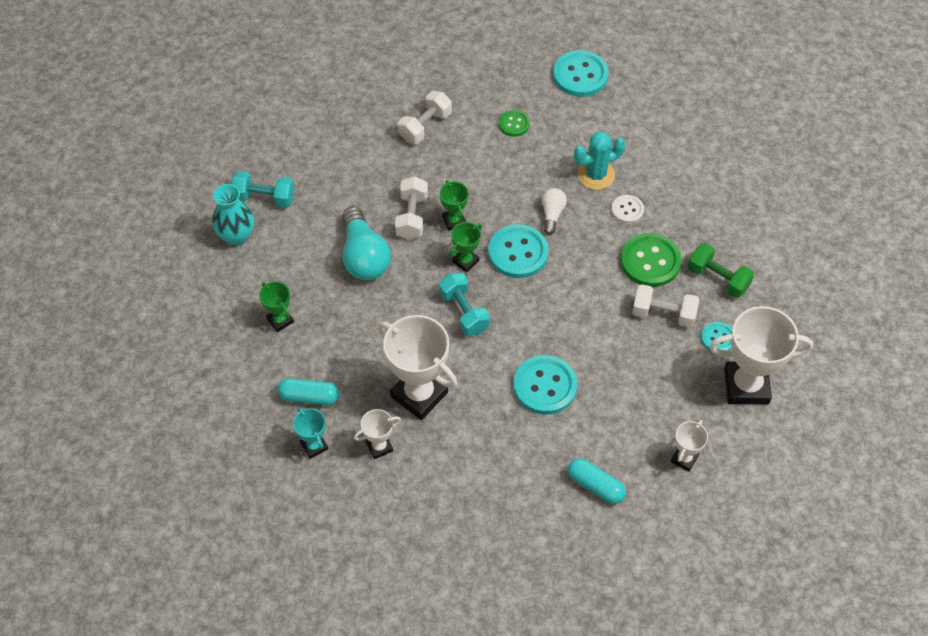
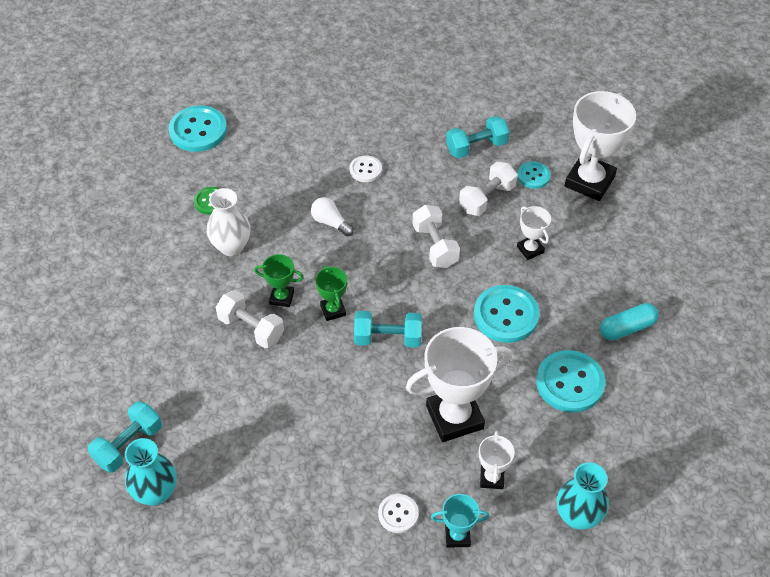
camera: 60 degrees left, 5 degrees down
green trophy [259,282,294,332] -> none
turquoise capsule [277,378,339,405] -> white button [378,494,419,533]
turquoise light bulb [342,206,391,280] -> none
white dumbbell [398,91,452,144] -> white dumbbell moved to [413,205,460,268]
turquoise button [488,224,549,278] -> turquoise button moved to [536,350,605,413]
turquoise cactus [574,132,626,190] -> none
green button [621,233,682,287] -> none
white trophy [671,420,708,472] -> white trophy moved to [517,206,551,260]
green dumbbell [688,243,754,298] -> turquoise dumbbell [446,116,509,159]
none -> white vase [207,188,251,256]
none -> turquoise vase [556,462,609,530]

